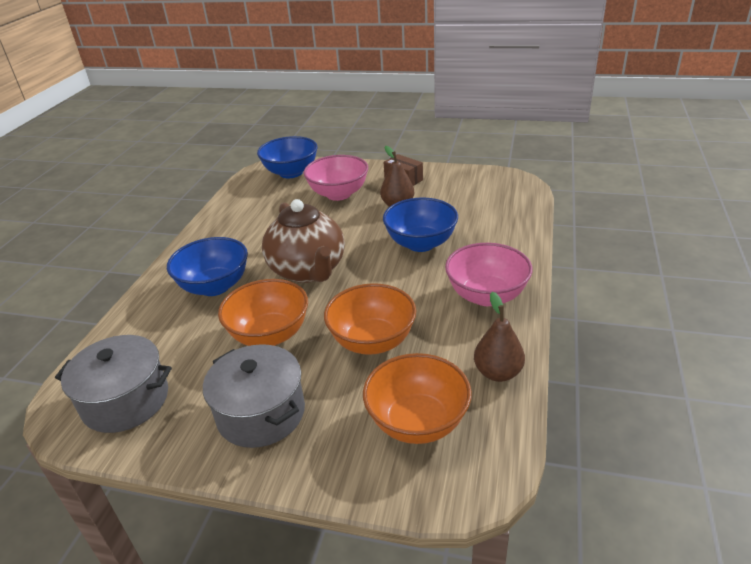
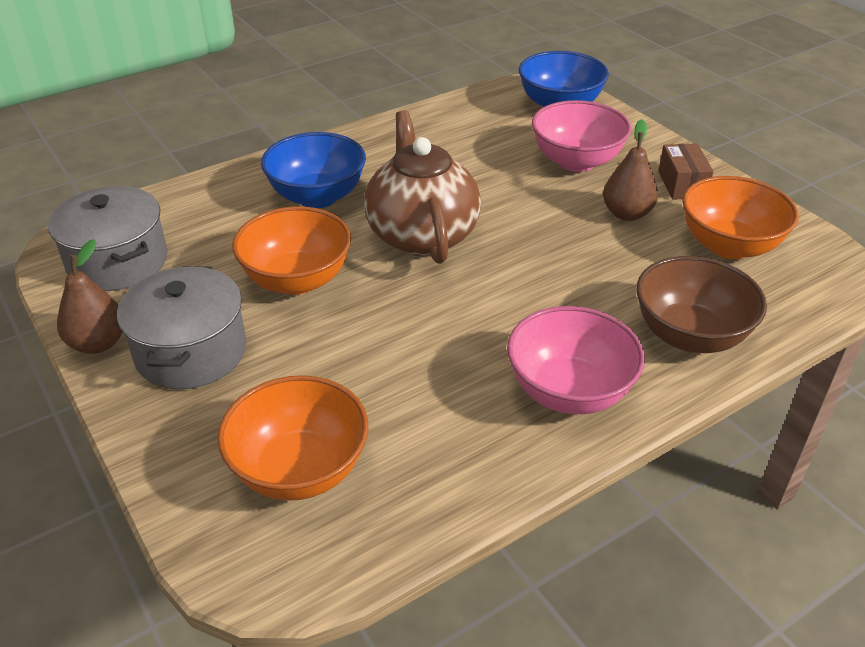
camera: 40 degrees right, 5 degrees up
brown teapot [262,199,345,283] -> brown teapot turned 150 degrees clockwise [364,110,481,264]
orange bowl [324,283,416,355] -> orange bowl moved to [682,176,799,259]
blue bowl [383,198,458,252] -> none
brown pear [474,292,525,382] -> brown pear moved to [57,239,122,354]
none -> brown bowl [636,256,767,353]

